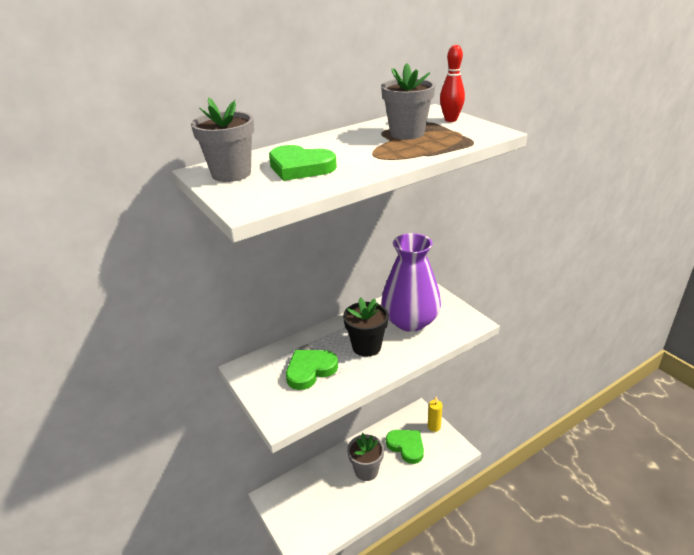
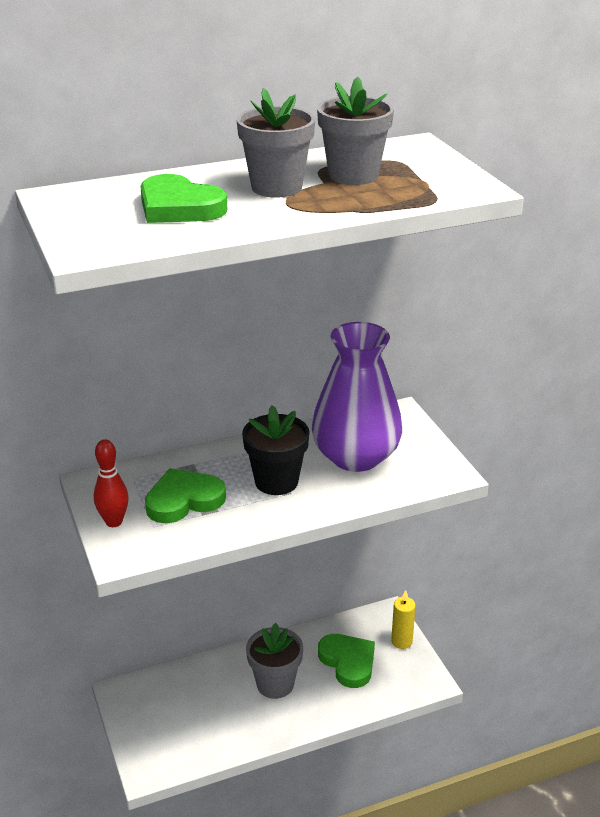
camera: 10 degrees right, 0 degrees up
grey flower pot [191,97,254,182] -> grey flower pot moved to [236,88,316,198]
red bowling pin [440,45,465,122] -> red bowling pin moved to [94,439,129,527]

